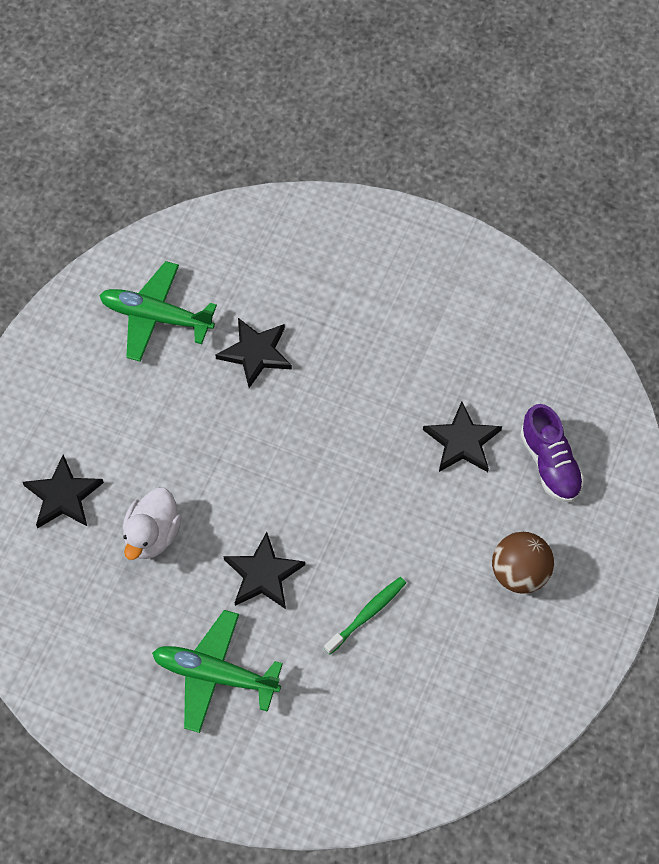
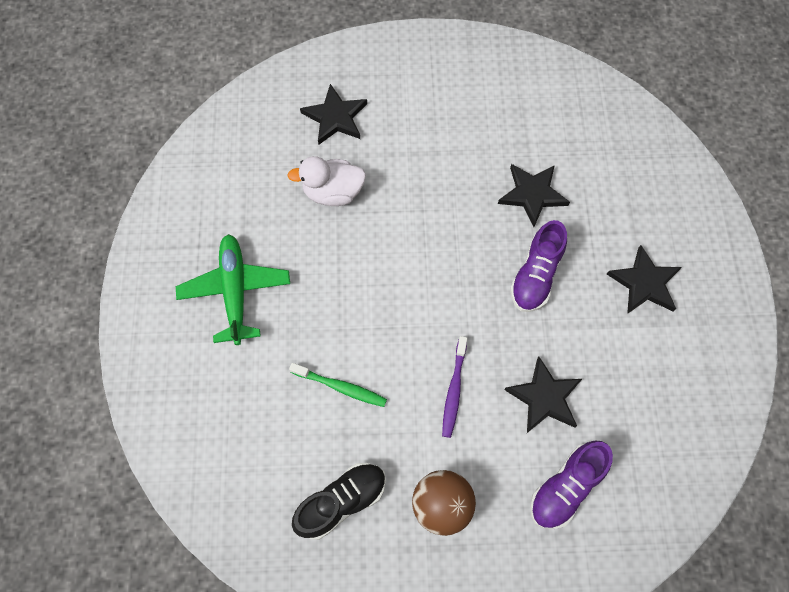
camera: 65 degrees right, 5 degrees up
green plane [99,261,217,362] -> none
black star [223,532,305,609] -> black star moved to [607,245,682,314]
none -> black shoe [292,463,386,540]
none -> purple toothbrush [442,336,467,438]
none -> purple shoe [510,220,567,312]

